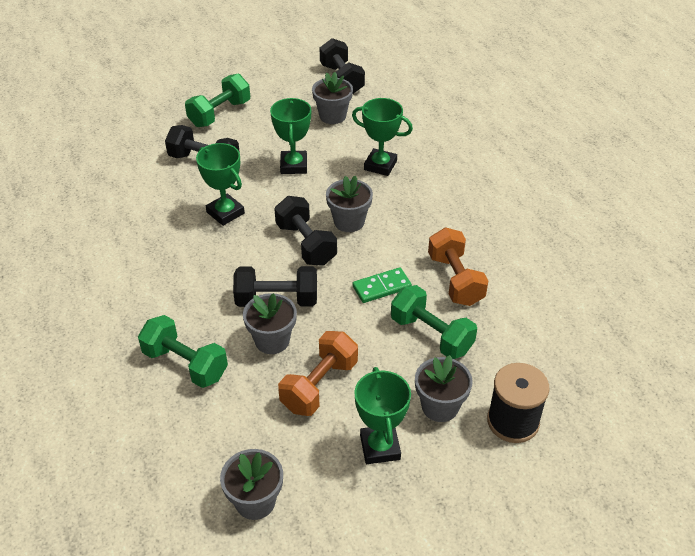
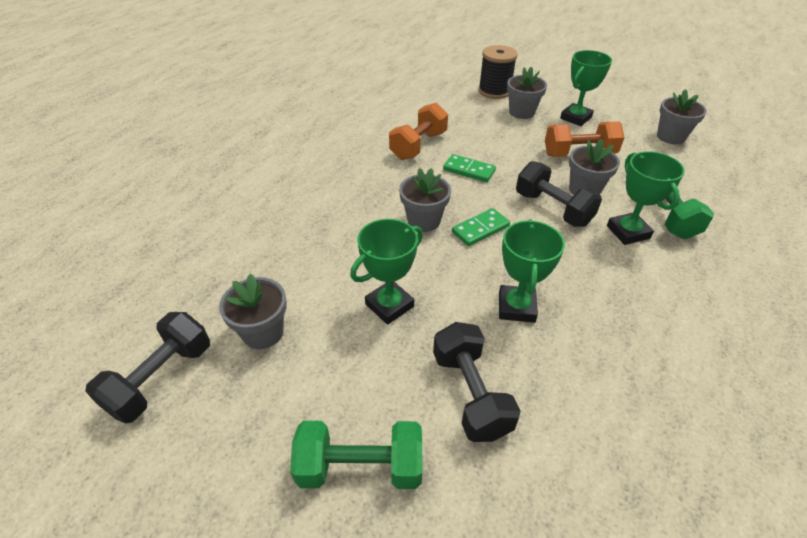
camera: 130 degrees left, 0 degrees up
black dumbbell [274,196,337,266] -> green domino [452,208,510,246]
green trophy [352,98,413,176] -> green trophy moved to [607,151,685,245]
green dumbbell [391,285,477,359] -> none

